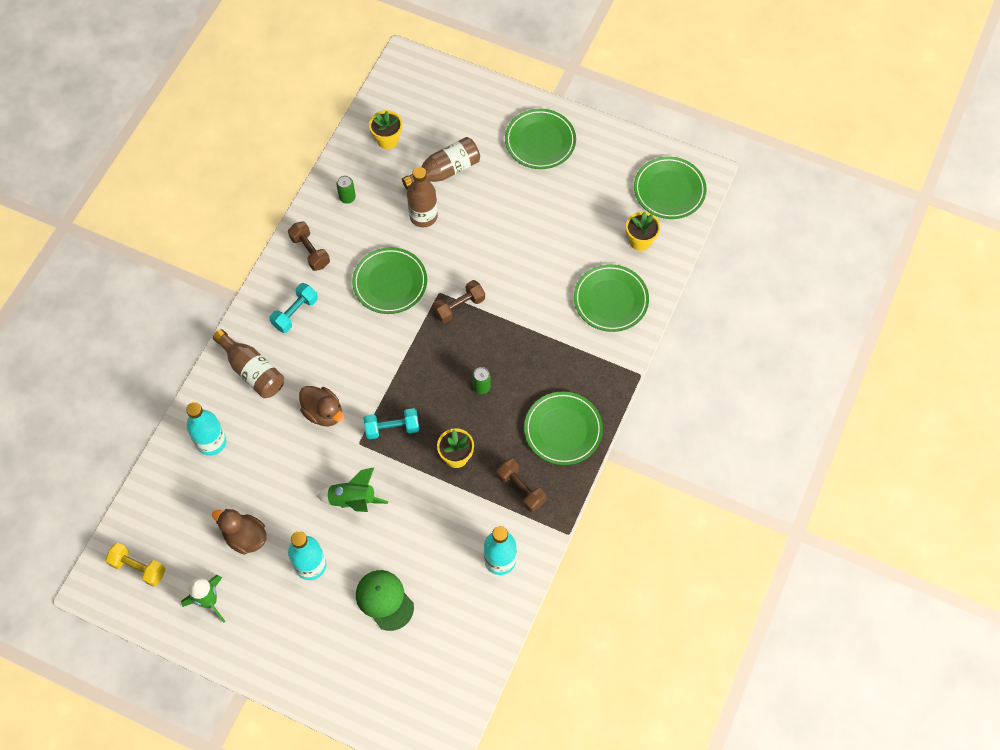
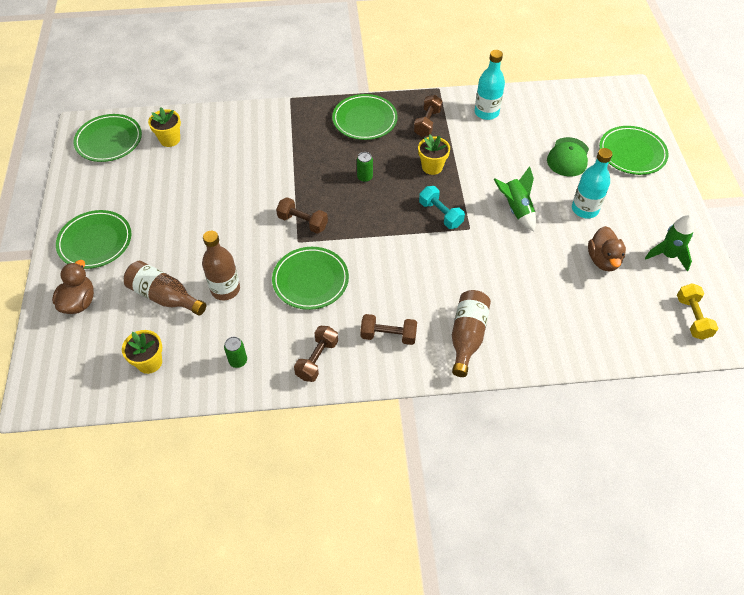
camera: 120 degrees left, 10 degrees down
turquoise bottle [186,402,226,456] -> none
turquoise dumbbell [269,283,318,333] -> brown dumbbell [360,314,417,345]
brown duck [299,386,345,426] -> brown duck moved to [52,260,94,314]
green plate [574,264,649,332] -> green plate moved to [599,126,669,175]

